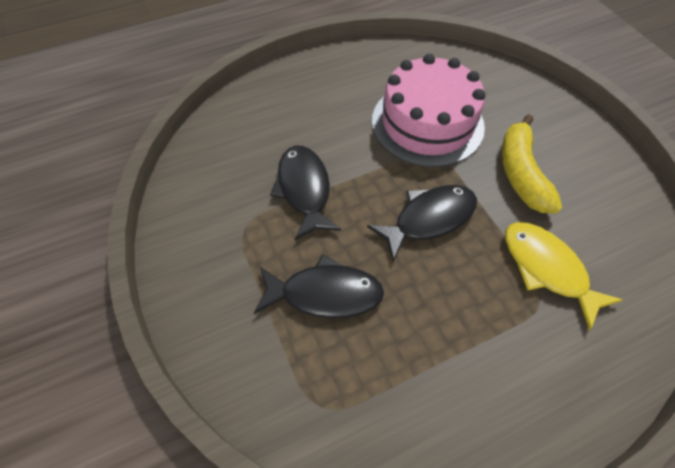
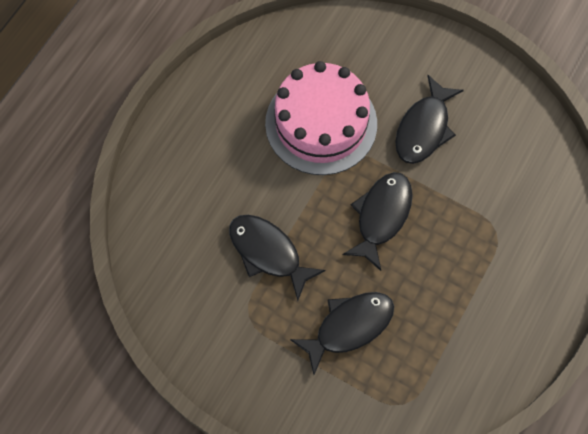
camera: 35 degrees left, 10 degrees up
yellow banana [502,114,562,213] -> black fish [395,75,464,164]
yellow fish [505,222,623,331] -> none

